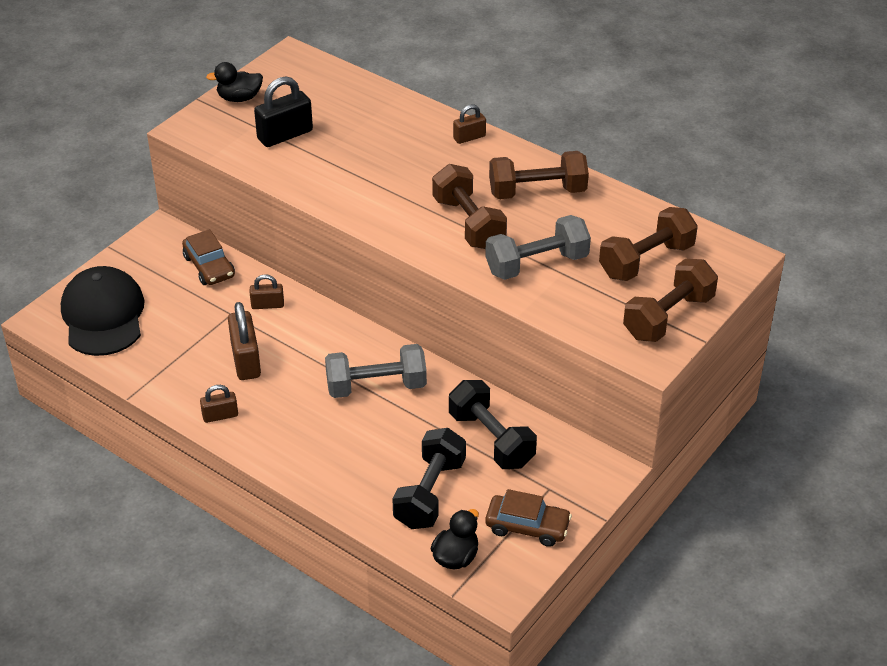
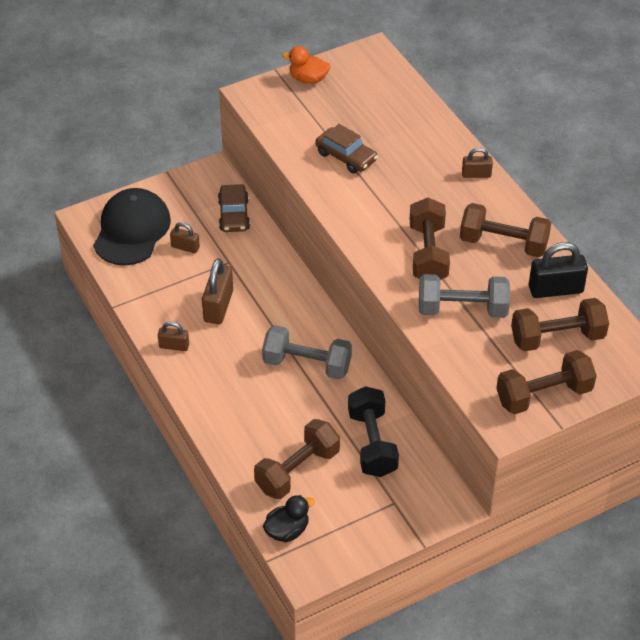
camera: 25 degrees right, 5 degrees up
black duck [206,62,263,102] -> orange duck [282,46,330,84]
brown padlock [250,274,284,309] -> brown padlock moved to [170,222,200,253]
black padlock [254,76,313,147] -> black padlock moved to [529,242,588,298]
black dumbbell [392,428,466,529] -> brown dumbbell [254,419,340,499]
brown car [485,489,572,547] -> brown car moved to [316,124,378,173]

